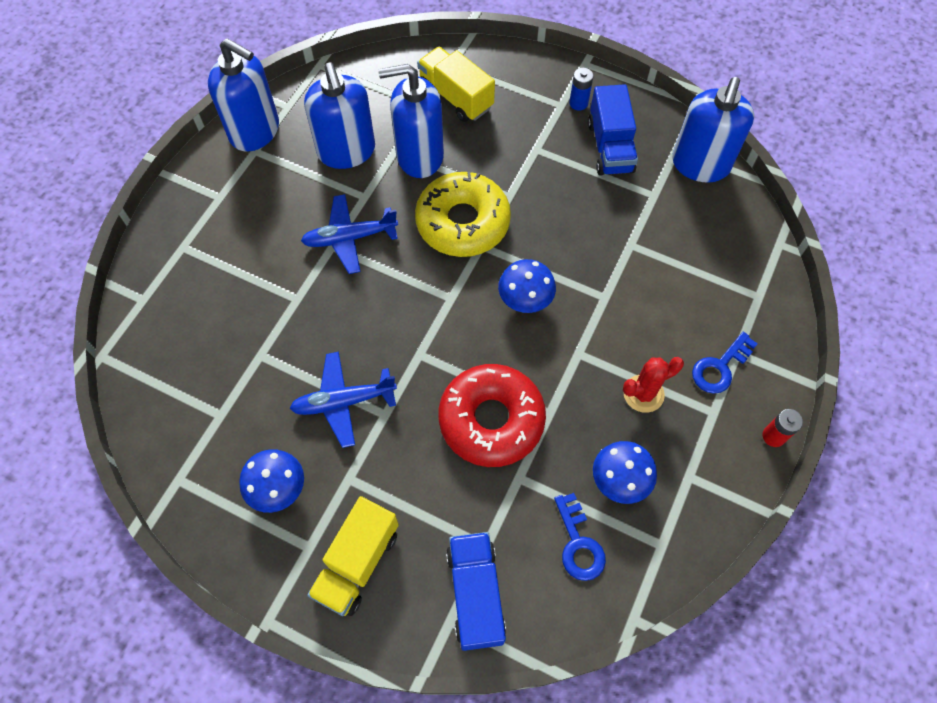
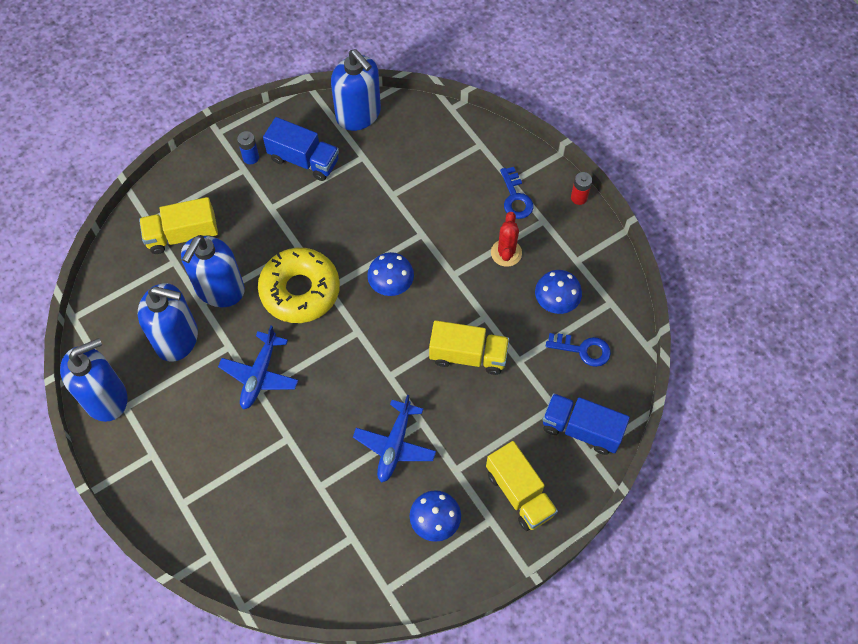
camera: 60 degrees left, 0 degrees up
red donut [439,364,546,467] -> yellow truck [429,320,509,375]

